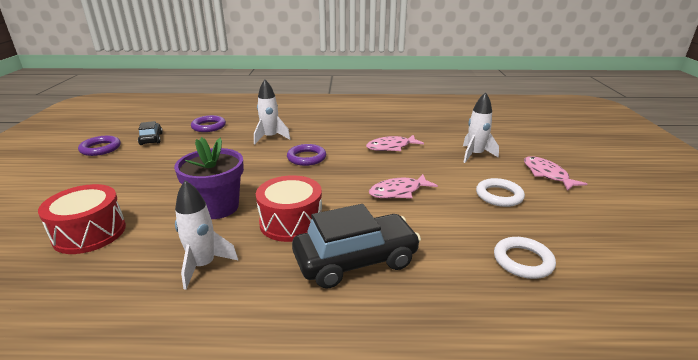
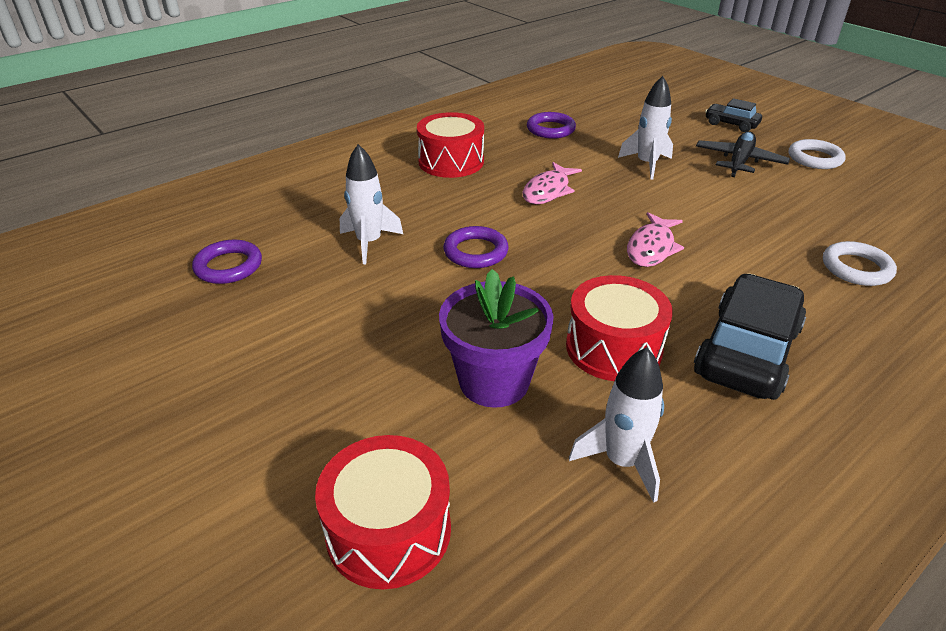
camera: 40 degrees left, 10 degrees up
purple ring [78,136,121,156] -> purple ring moved to [527,112,576,139]
black car [138,121,163,145] -> black car moved to [705,98,762,132]
white ring [476,178,525,207] -> white ring moved to [789,139,845,169]
pink fish [524,156,587,191] -> black plane [696,132,790,177]
none -> red drum [417,112,484,178]

